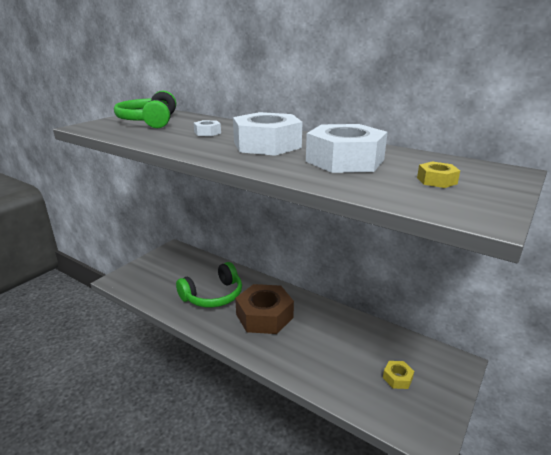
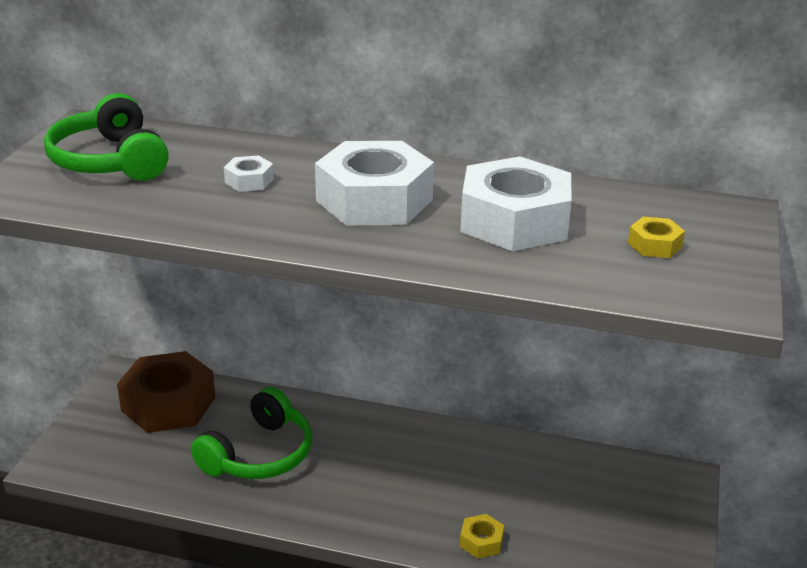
camera: 20 degrees left, 5 degrees up
brown nut [235,284,294,334] -> brown nut moved to [117,351,215,433]
yellow nut [383,361,414,389] -> yellow nut moved to [460,514,504,559]

